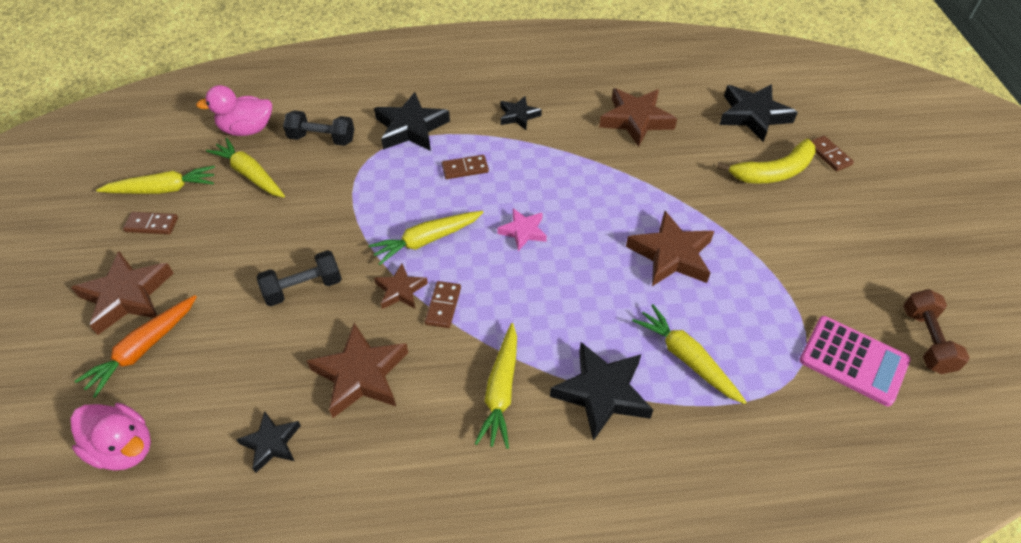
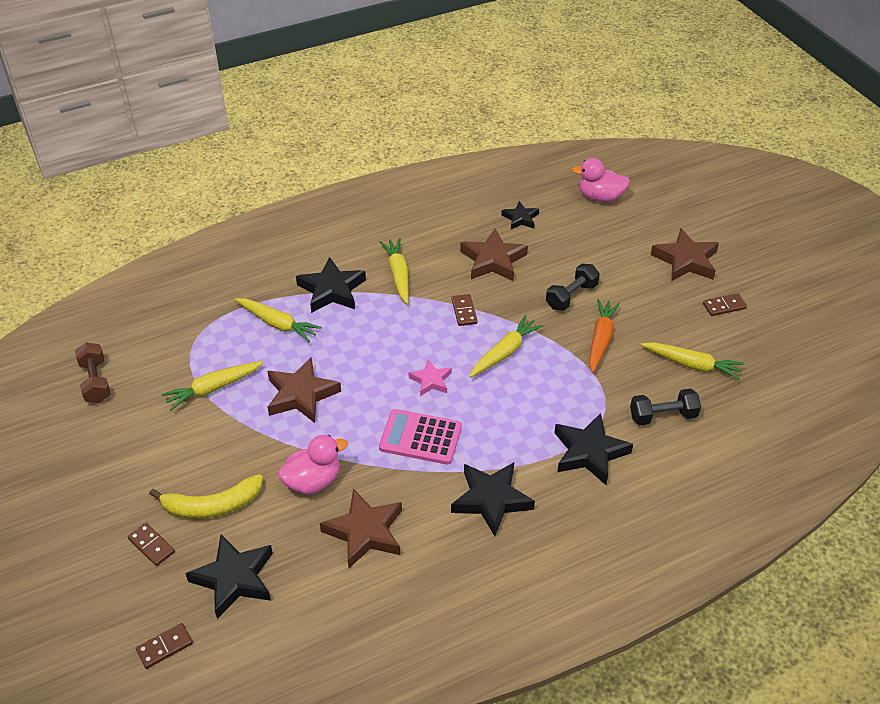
camera: 160 degrees right, 5 degrees down
orange carrot [75,295,197,398] -> orange carrot moved to [589,299,620,373]
yellow carrot [96,166,215,194] -> yellow carrot moved to [162,361,264,411]
pink duck [196,85,272,136] -> pink duck moved to [278,435,348,495]
brown star [374,264,428,309] -> none
brown domino [442,155,489,179] -> brown domino moved to [136,623,193,669]
black star [500,96,542,130] -> black star [451,462,535,536], size x1.72
yellow banana [716,139,815,184] -> yellow banana turned 150 degrees counterclockwise [149,474,263,519]
pink calculator [799,316,910,406] -> pink calculator moved to [379,409,462,464]

